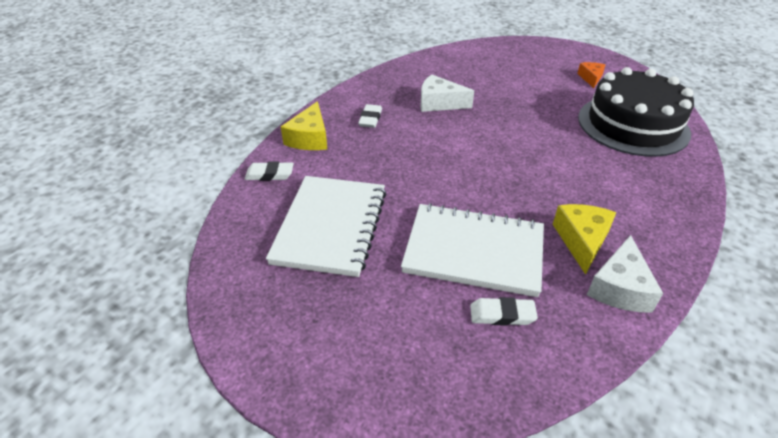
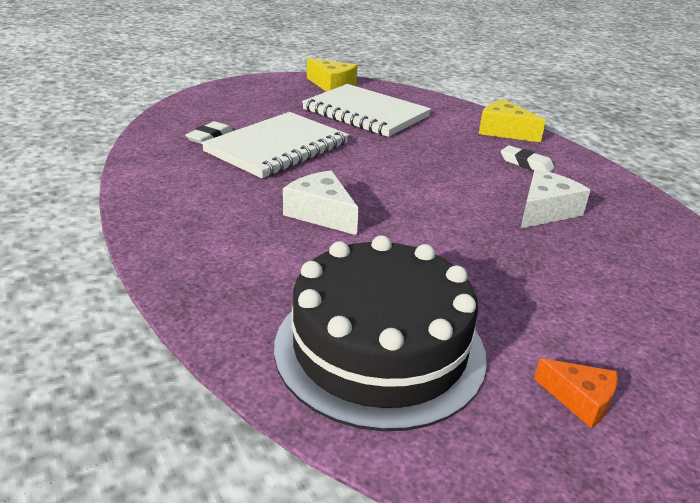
camera: 115 degrees right, 10 degrees down
white eraser [245,162,294,181] -> none
yellow cheese [553,204,616,275] -> yellow cheese moved to [307,58,358,92]
white cheese [587,235,663,313] -> white cheese moved to [283,170,359,235]

